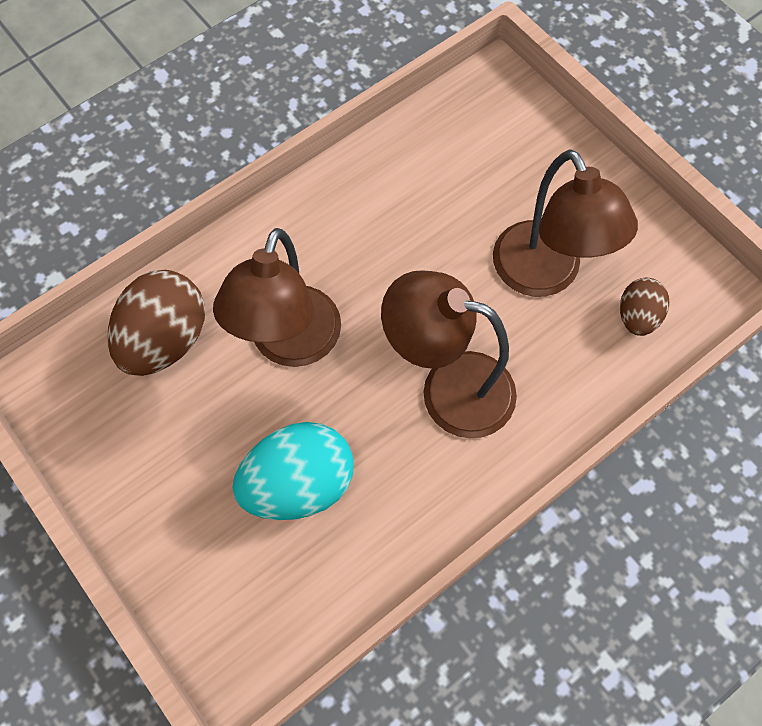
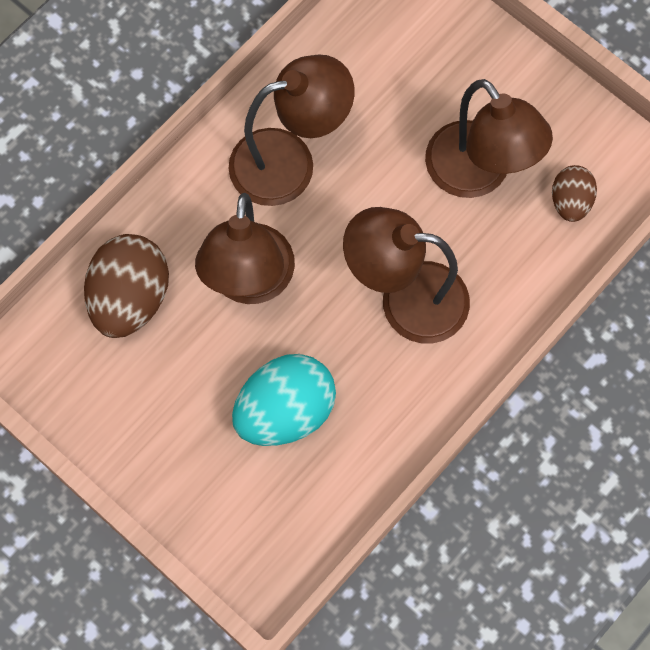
camera: 10 degrees left, 5 degrees up
none -> brown lamp [228,54,355,206]

